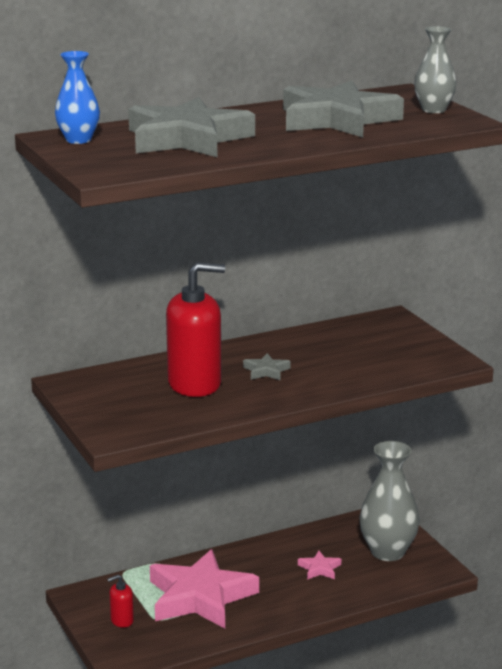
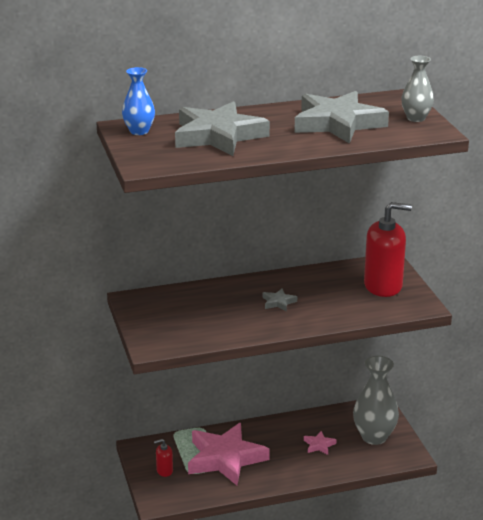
camera: 10 degrees right, 5 degrees up
red soap dispenser [166,262,225,397] -> red soap dispenser moved to [364,202,412,297]

